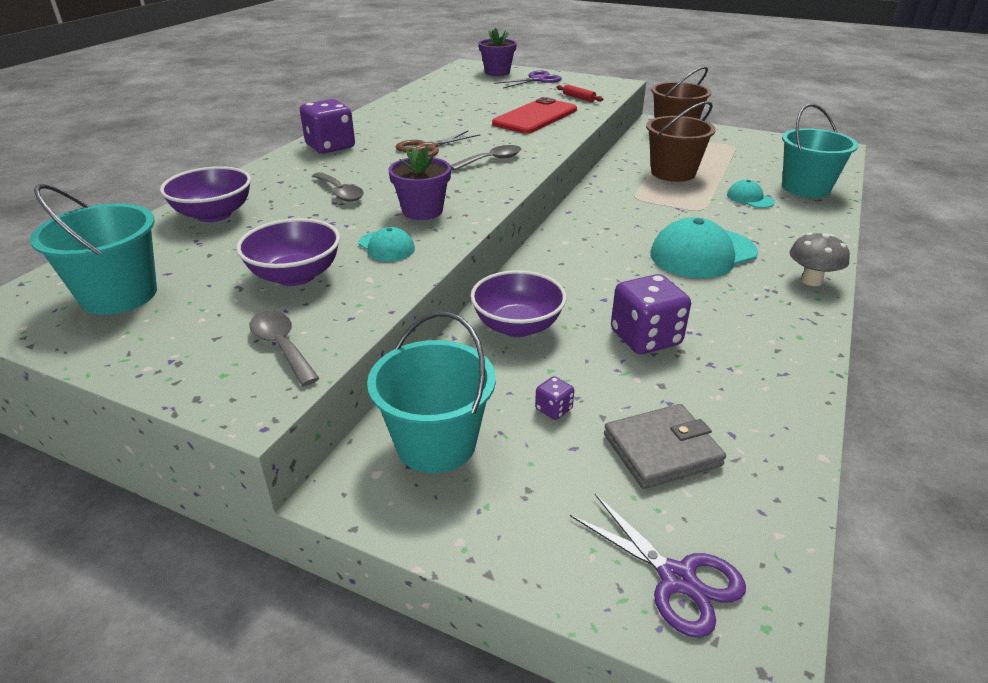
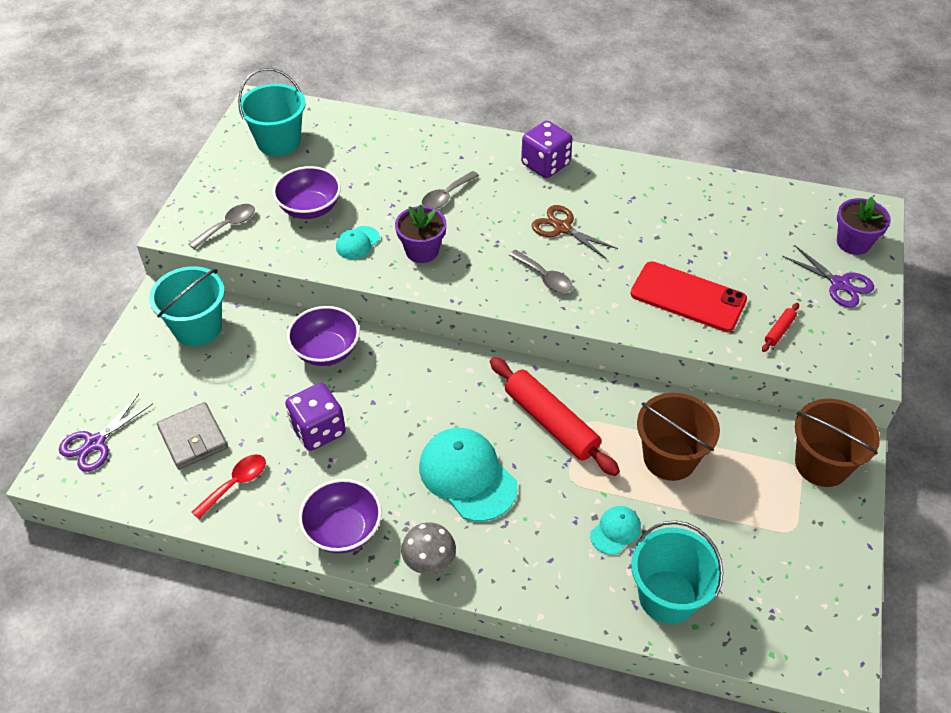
camera: 80 degrees right, 15 degrees up
purple bowl [160,166,251,222] -> purple bowl moved to [299,479,382,553]
purple dice [535,376,574,420] -> none
none -> red spoon [192,454,266,519]
none -> red rolling pin [490,357,620,476]

